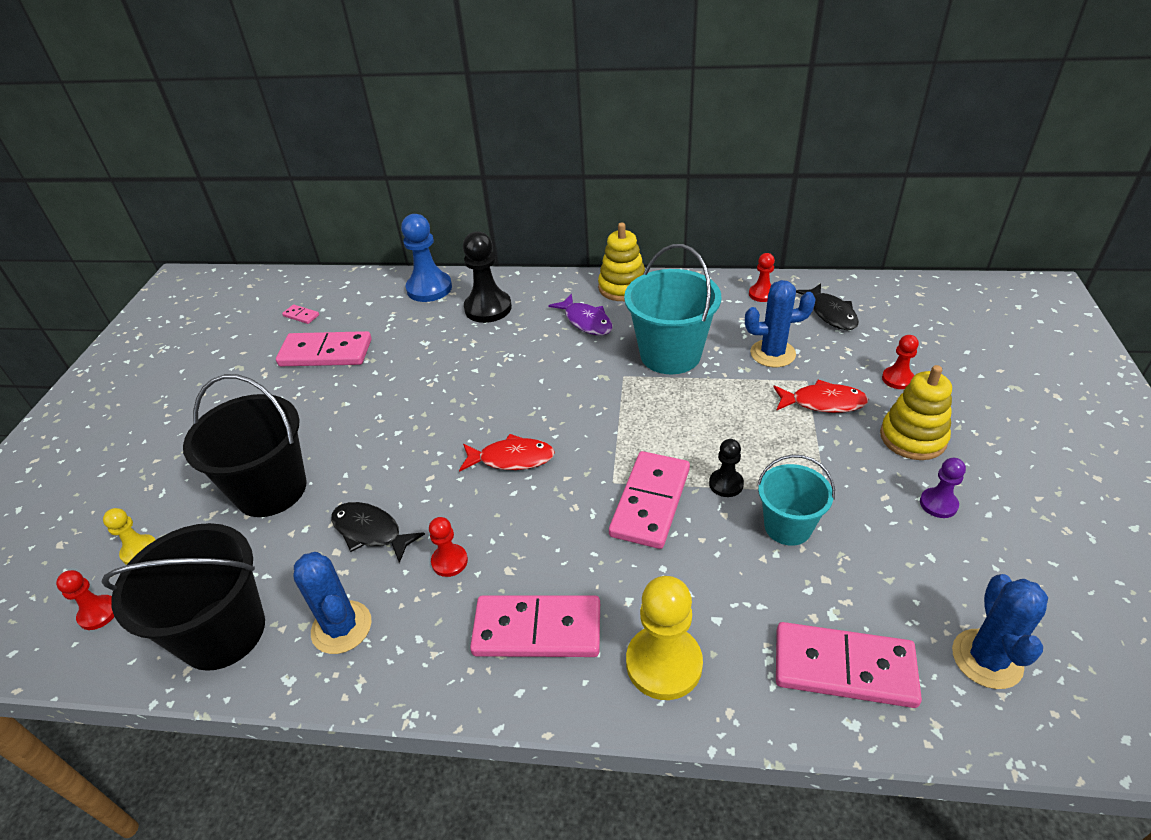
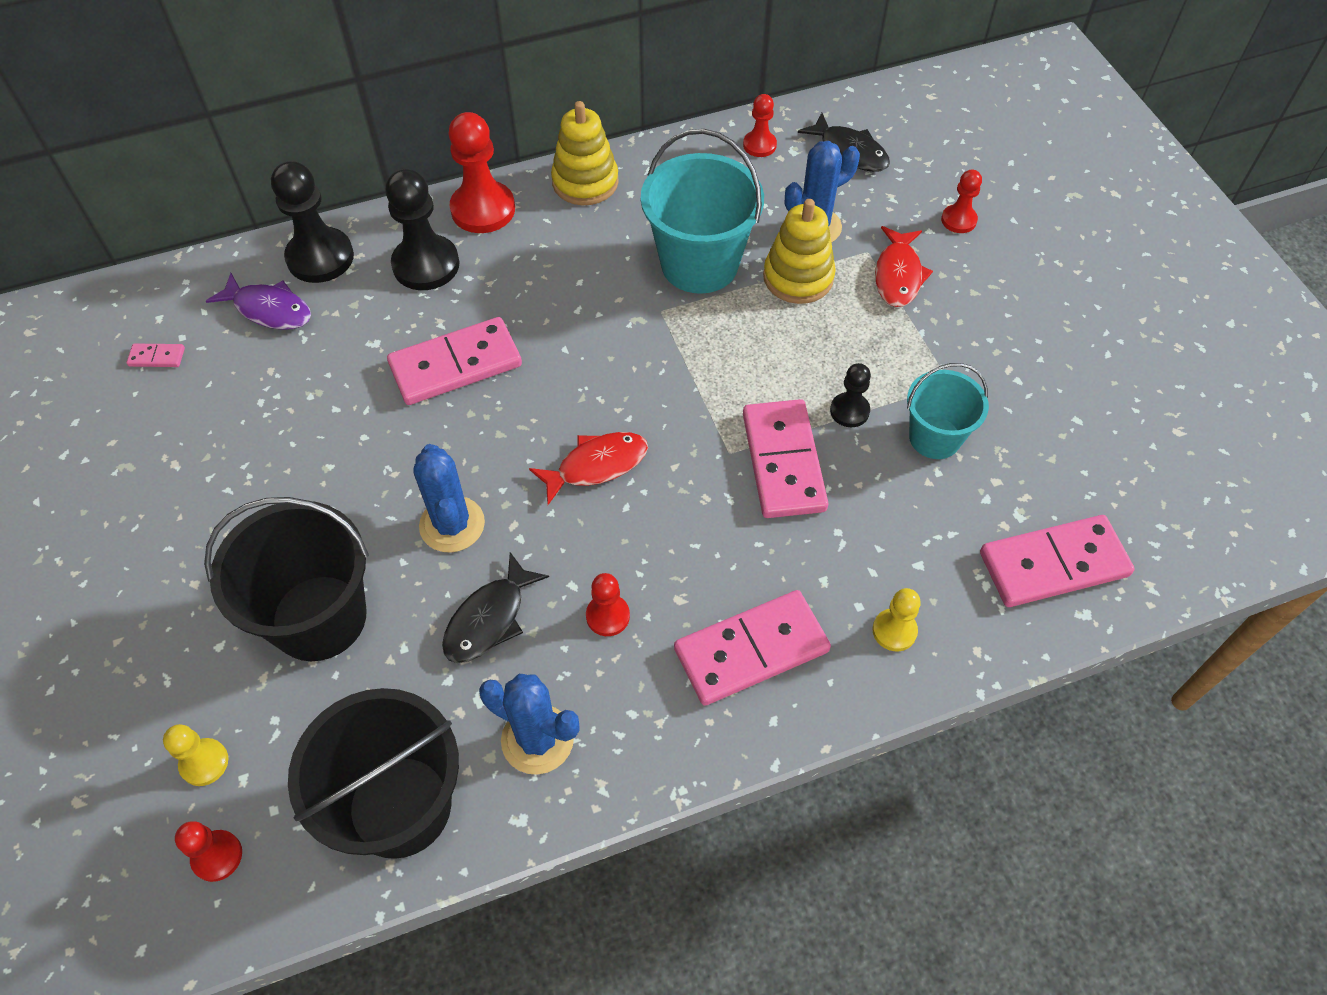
camera: 30 degrees left, 15 degrees up
pink domino [276,331,371,366] -> pink domino moved to [387,317,522,405]
black fish [331,502,425,563] -> black fish turned 60 degrees counterclockwise [442,552,549,663]
blue pawn [401,214,452,302] -> black pawn [271,161,354,283]
purple fish [548,294,613,335] -> purple fish moved to [206,273,311,330]
yellow pawn [626,576,703,700] -> yellow pawn [872,588,921,651], size x0.54
red fish [773,380,868,413] -> red fish turned 120 degrees clockwise [875,226,933,307]
yellow stacking toy [880,365,952,460] -> yellow stacking toy moved to [763,199,836,304]
purple pawn [920,458,966,518] -> none
blue cactus [952,574,1048,689] -> blue cactus moved to [413,444,485,553]
none -> red pawn [448,112,515,233]

